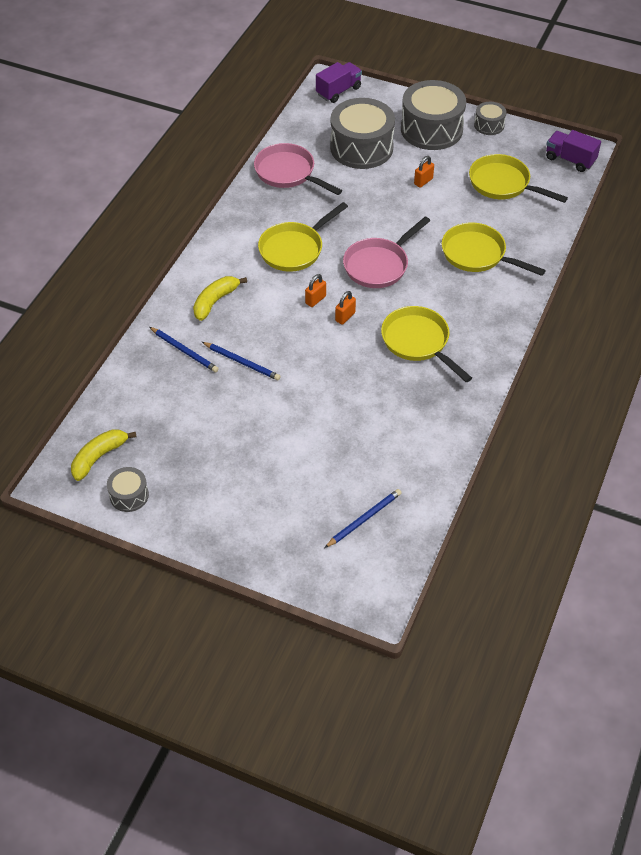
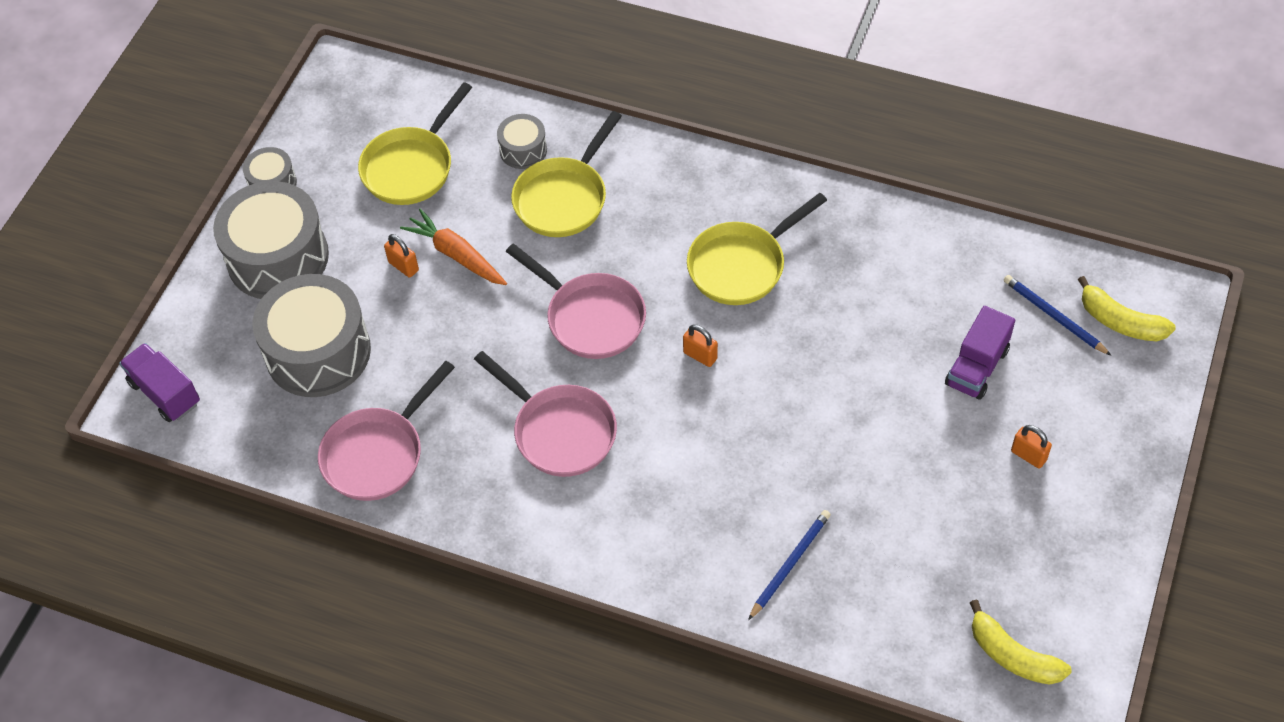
camera: 90 degrees left, 5 degrees up
grey drum [107,467,149,512] -> grey drum moved to [497,114,547,169]
yellow banana [193,276,247,321] -> yellow banana moved to [1078,276,1176,341]
blue pencil [202,342,281,380] -> none
yellow pan [258,202,348,272] -> pink pan [474,351,617,477]
orange padlock [305,274,326,307] -> orange padlock moved to [1011,425,1052,468]
purple truck [546,130,601,172] -> purple truck moved to [945,306,1015,400]
none -> orange carrot [400,209,507,285]

